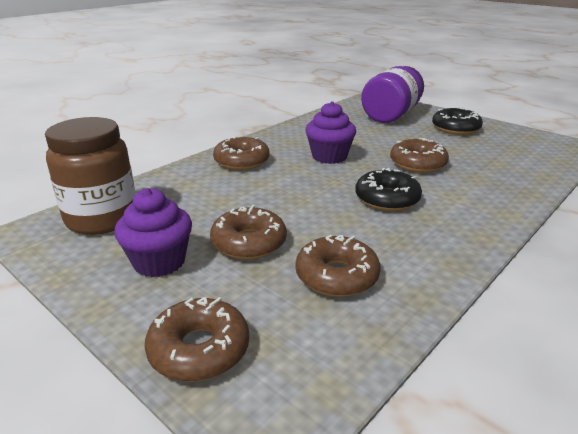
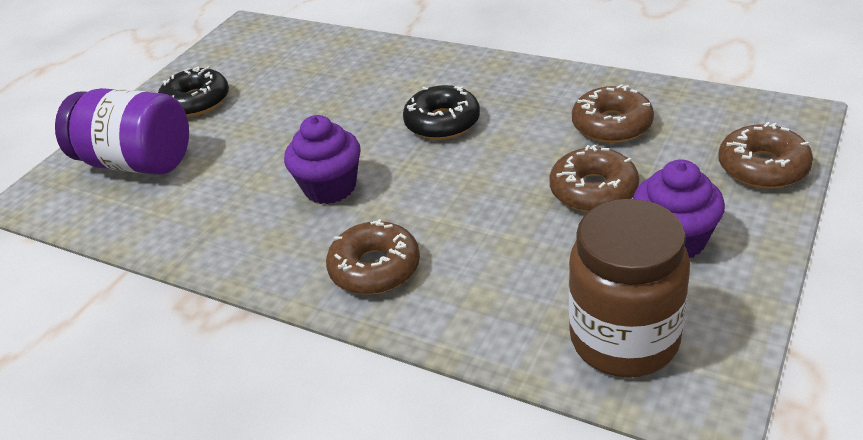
camera: 100 degrees left, 10 degrees up
brown donut [390,138,449,173] -> none

